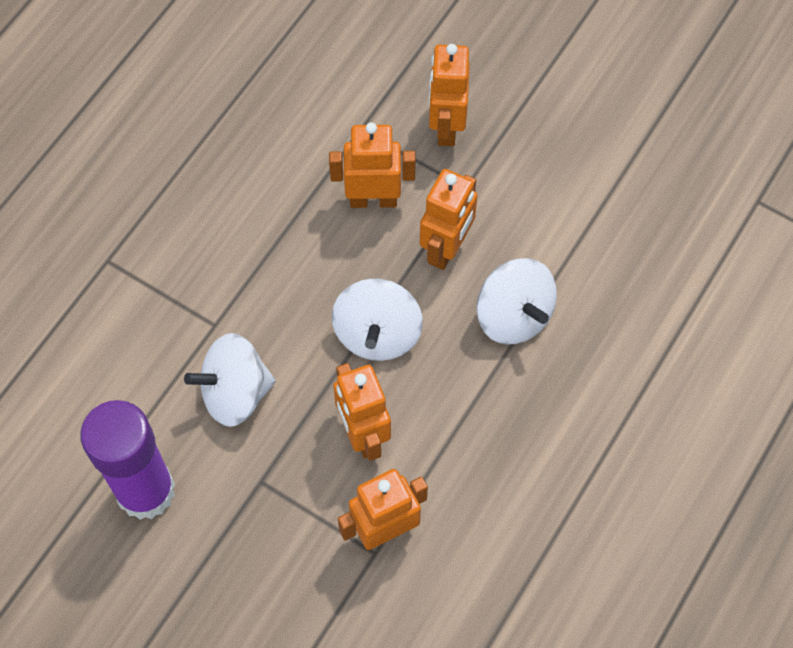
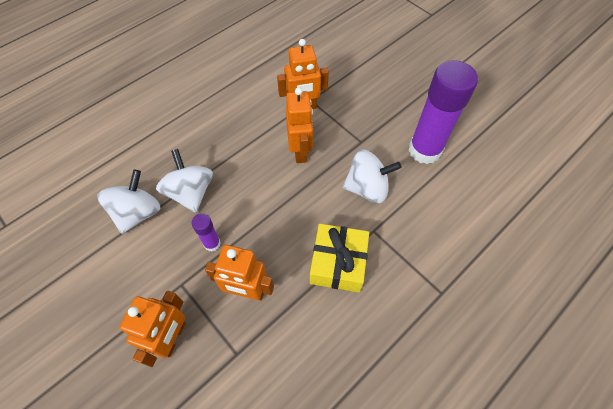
camera: 165 degrees left, 5 degrees down
white spinning top [332,278,423,361] -> white spinning top moved to [97,170,161,234]
orange robot [420,169,478,270] -> purple glue stick [192,213,221,252]
none -> yellow gift [310,224,369,292]

